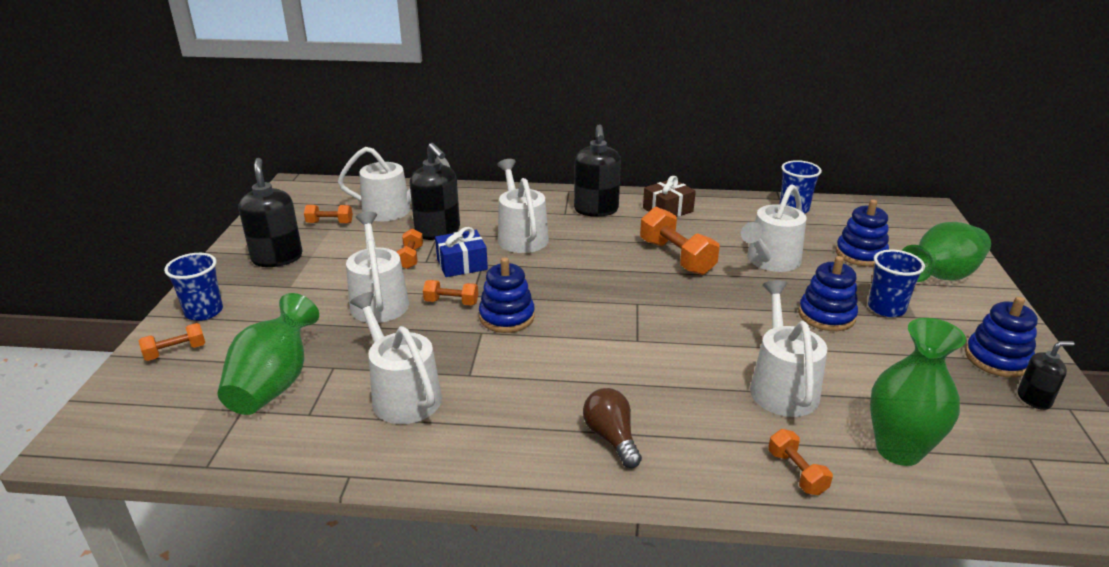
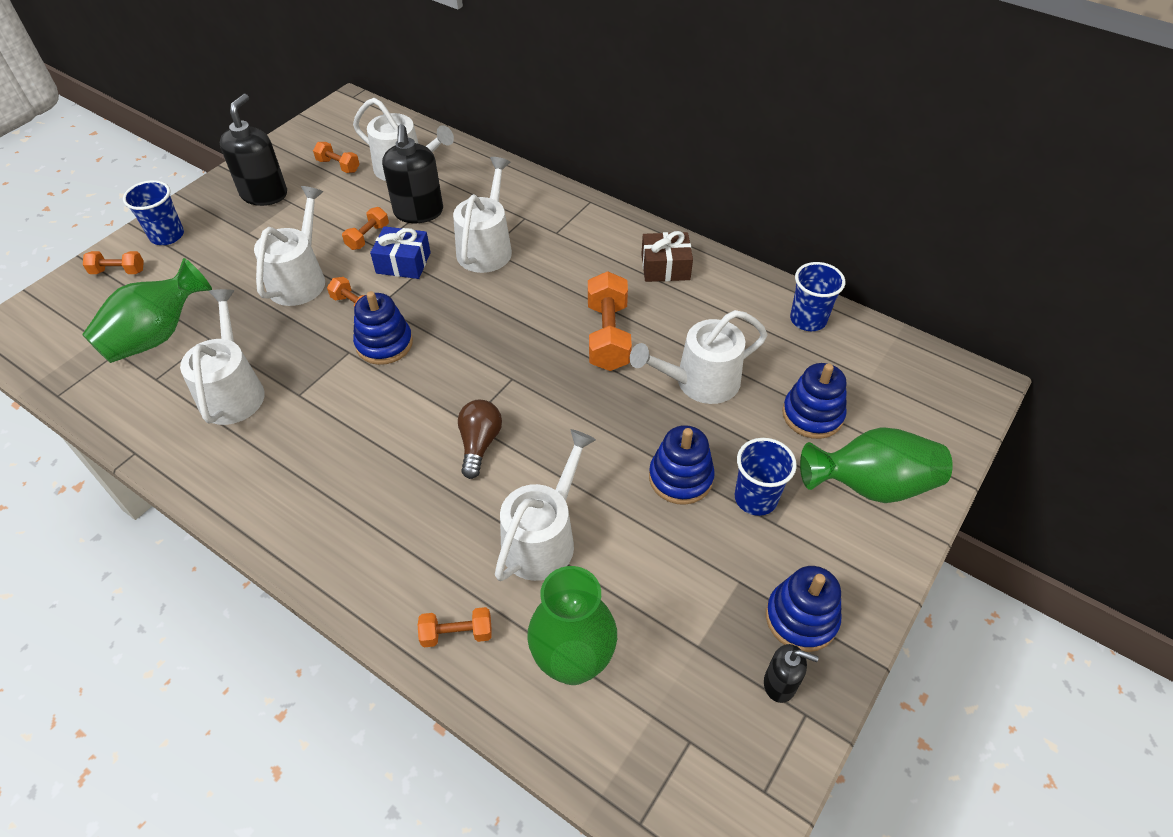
camera: 30 degrees right, 20 degrees up
black soap dispenser [574,124,621,217] -> none
brown light bulb [583,388,642,468] -> brown light bulb moved to [458,400,502,479]
orange dumbbell [768,429,833,495] -> orange dumbbell turned 75 degrees clockwise [418,607,492,647]

